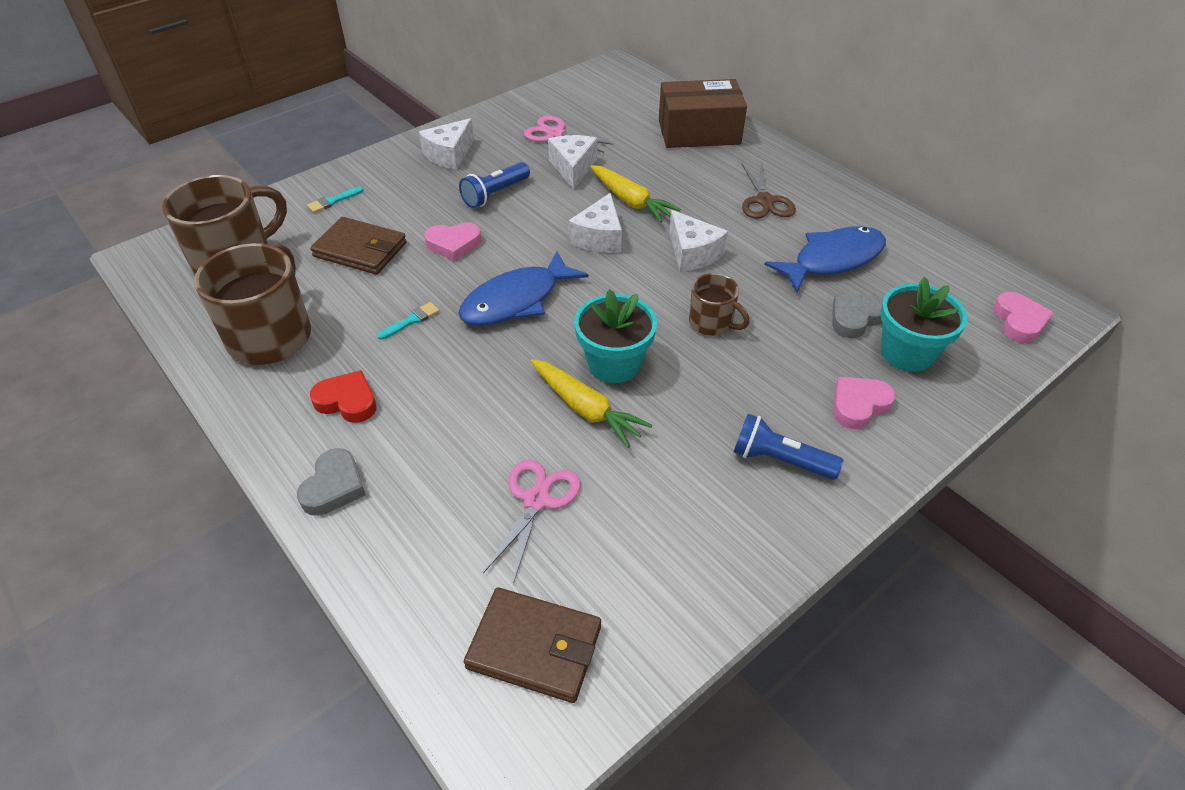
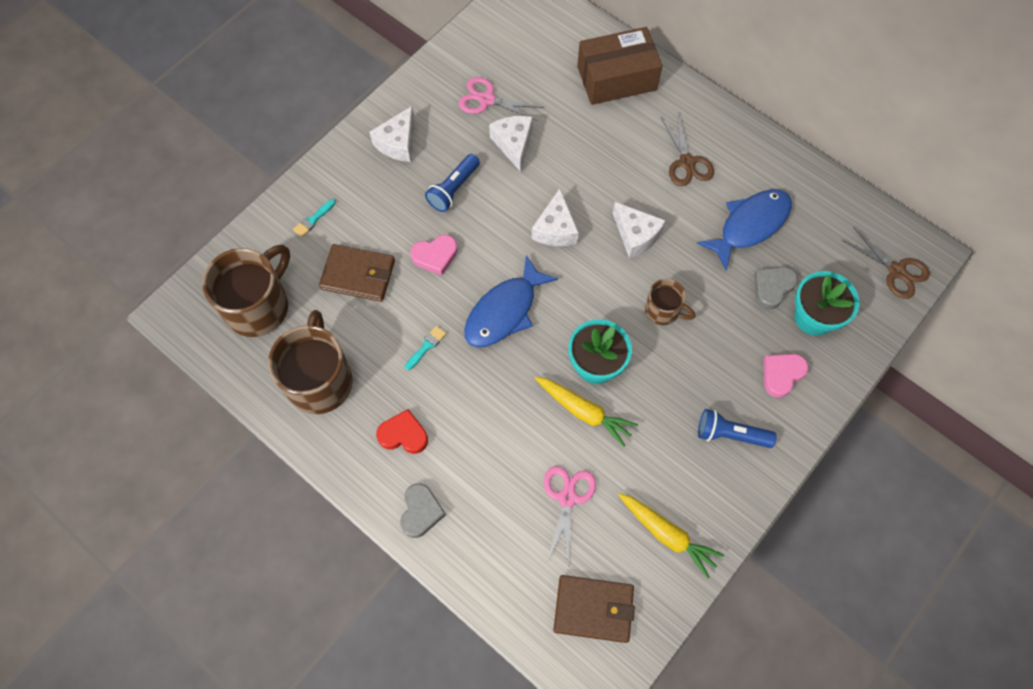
camera: 10 degrees left, 20 degrees up
yellow carrot [590,165,681,222] -> yellow carrot moved to [618,493,724,579]
pink heart [993,292,1054,343] -> brown scissors [842,227,930,299]

